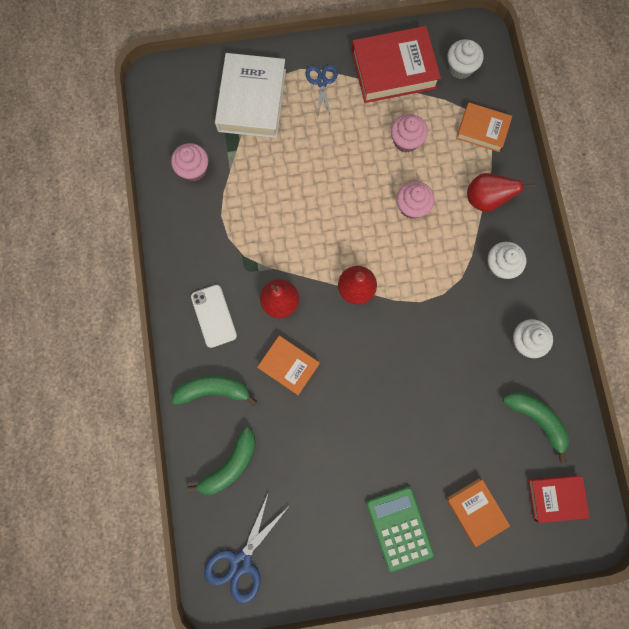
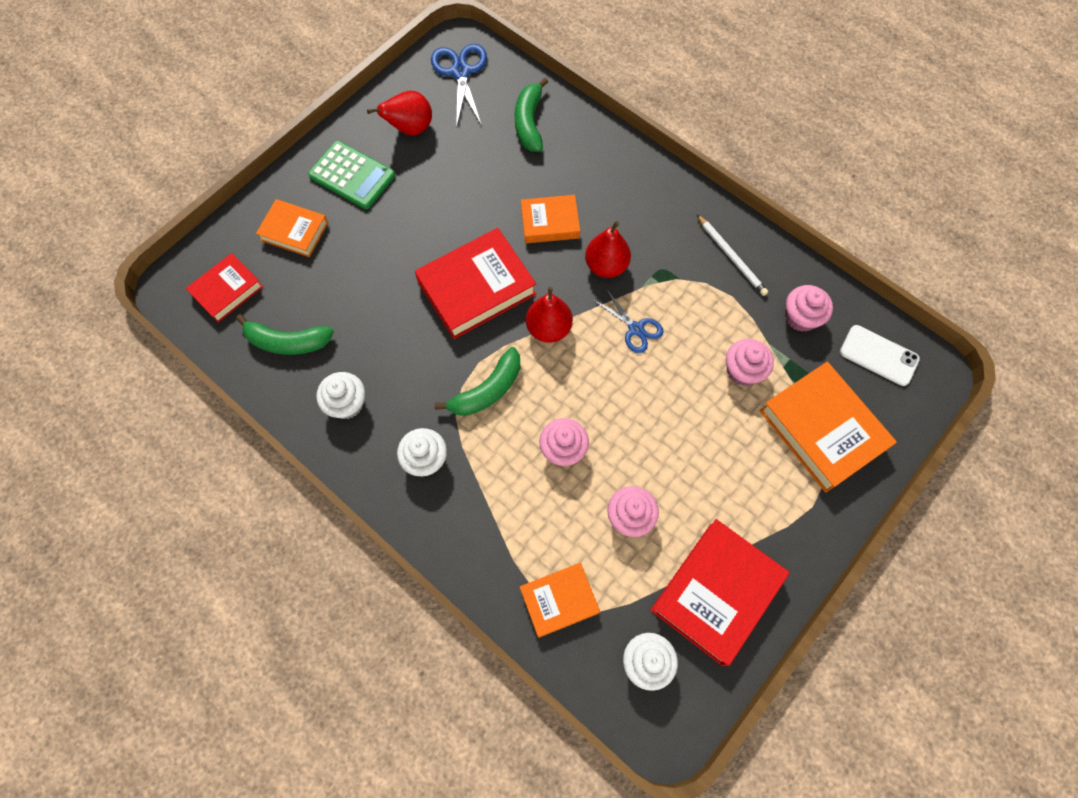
camera: 140 degrees right, 10 degrees down
green banana [172,375,257,406] -> green banana moved to [435,347,520,416]
white phone [191,285,237,348] -> white phone moved to [840,325,920,386]
white book [215,53,286,138] -> orange book [759,362,897,492]
blue scissors [306,65,338,118] -> blue scissors moved to [595,289,663,353]
red pear [467,173,535,212] -> red pear moved to [367,91,432,136]
none -> red book [415,228,536,339]
none -> white pencil [697,215,768,296]
none -> pink cupcake [726,339,774,386]

